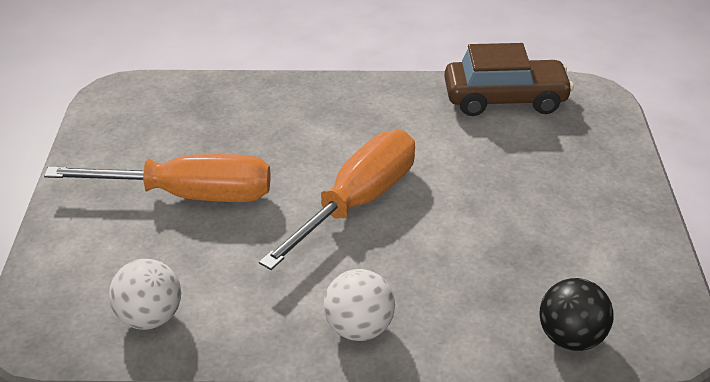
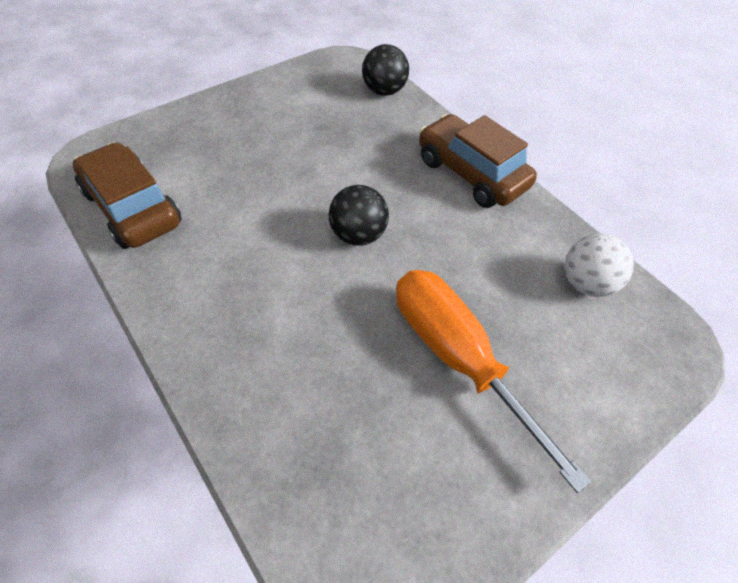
camera: 130 degrees left, 15 degrees up
orange screwdriver [259,130,415,270] -> black ball [329,185,389,246]
white ball [323,269,395,341] -> brown car [419,114,537,208]

